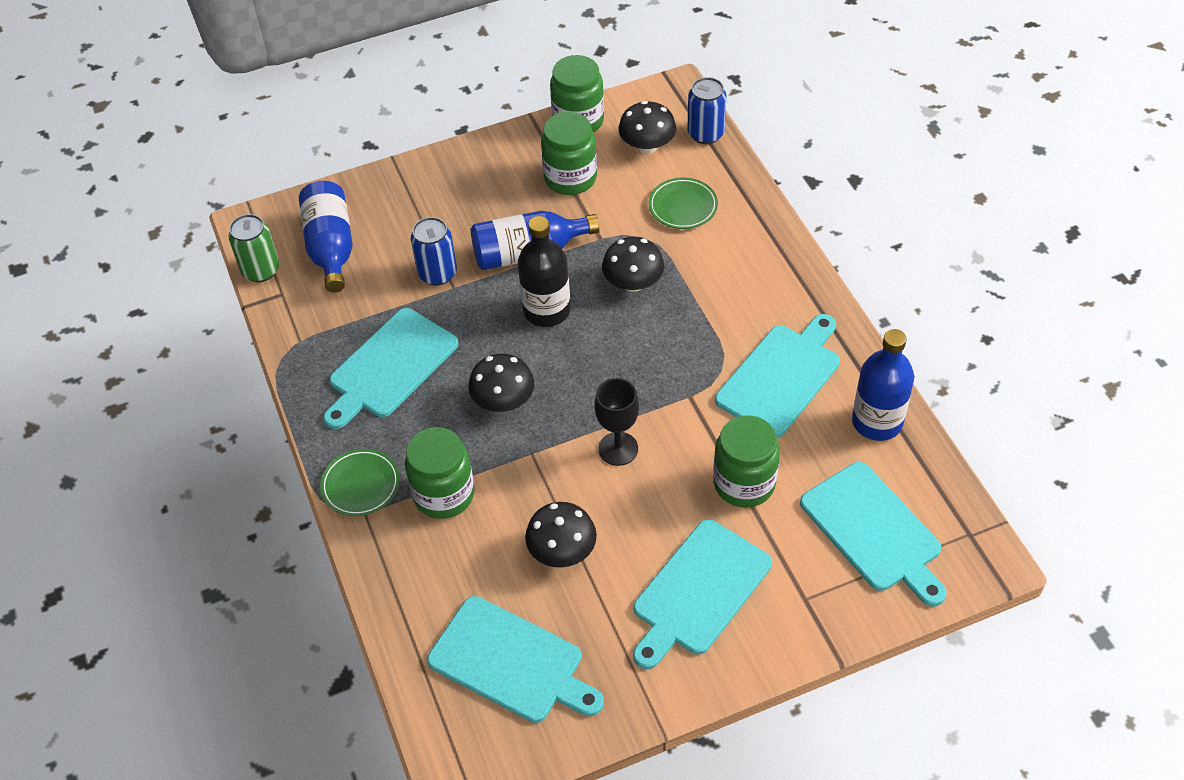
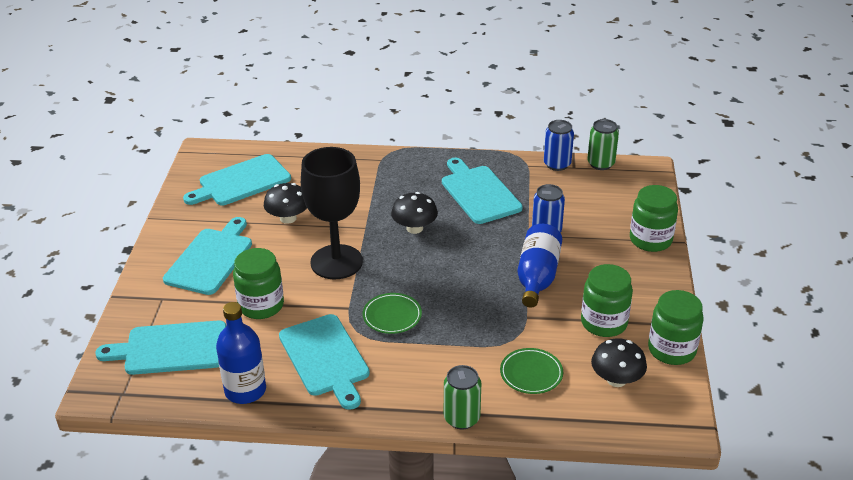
camera: 115 degrees right, 15 degrees down
blue bottle [299,181,353,293] -> none
green plate [320,449,400,516] -> green plate moved to [363,293,422,334]
green jar [405,427,475,519] -> green jar moved to [630,185,678,252]
black bottle [518,216,571,327] -> none
black goblet [595,378,639,466] -> black goblet [301,147,363,279], size x1.83
black mushroom [602,237,664,292] -> none
turquoise cutting board [633,519,772,669] -> turquoise cutting board turned 45 degrees clockwise [163,217,252,295]
blue can [687,77,727,144] -> blue can moved to [544,120,574,171]
none -> green can [444,365,481,429]

